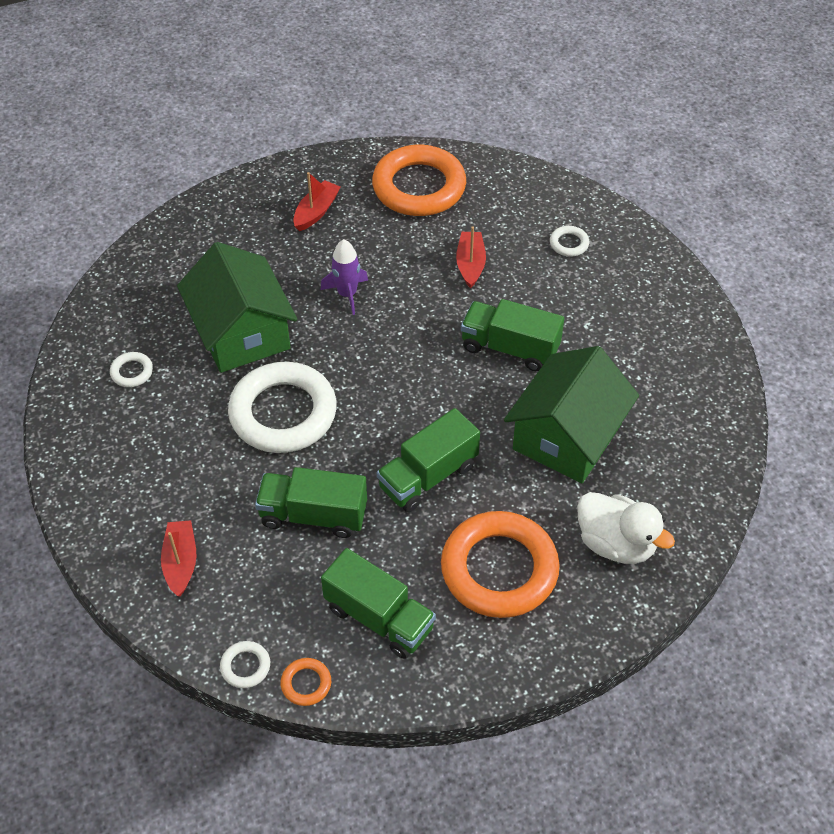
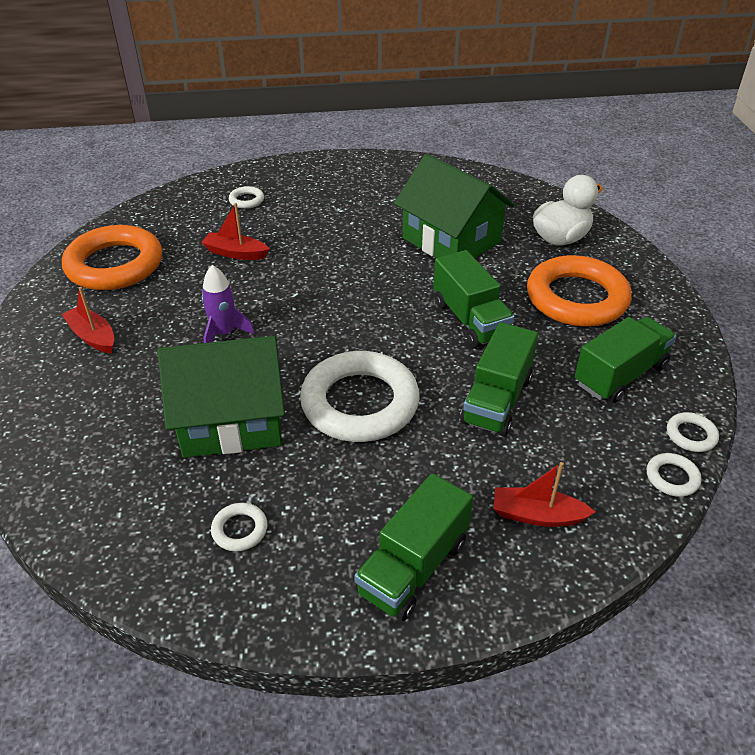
camera: 75 degrees left, 10 degrees down
orange ring [281,658,331,706] -> white ring [667,412,719,452]
green truck [461,299,564,371] -> green truck moved to [354,473,473,621]

